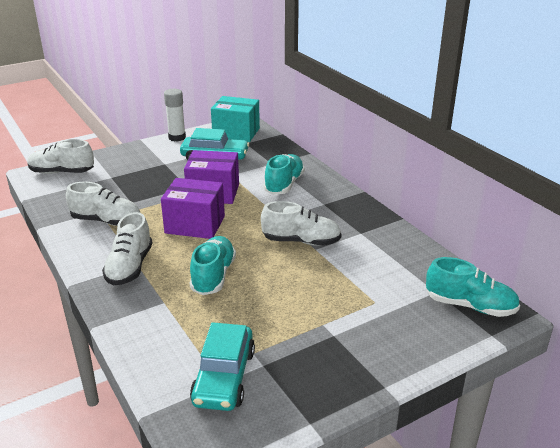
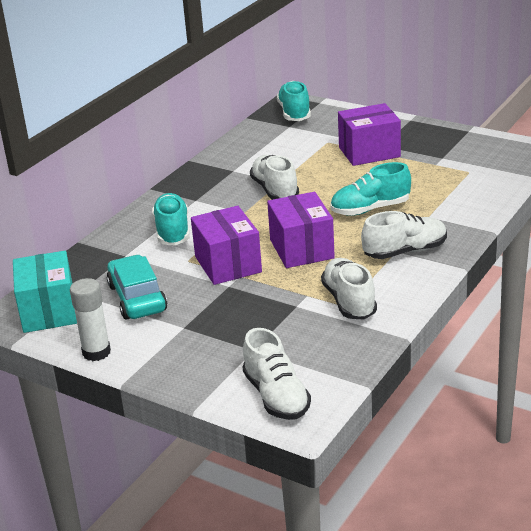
camera: 115 degrees left, 0 degrees up
turquoise car [190,322,255,411] -> none
turquoise shoe [264,154,305,195] -> turquoise shoe turned 90 degrees clockwise [152,193,190,246]
none -> purple box [338,103,401,166]

